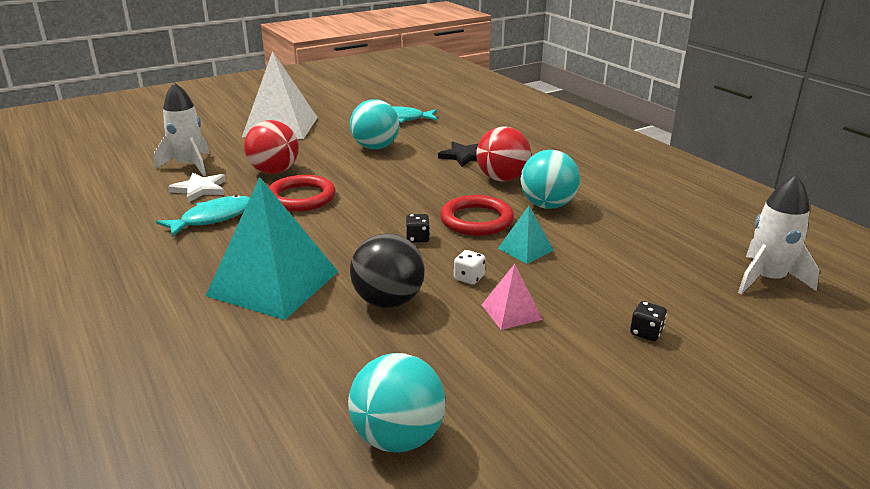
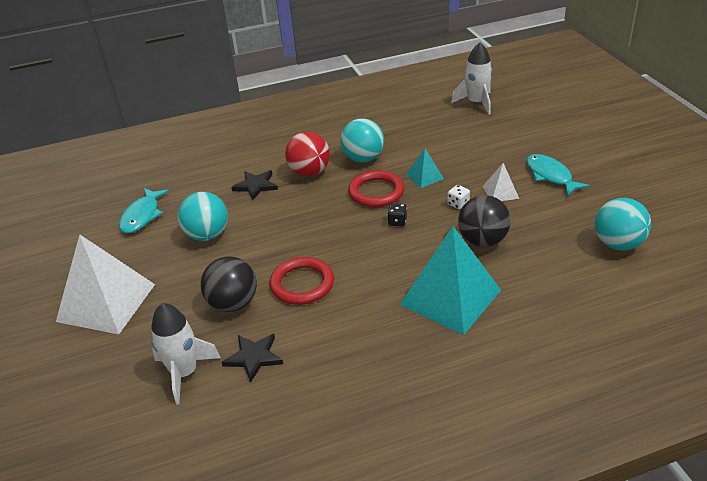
camera: 75 degrees left, 10 degrees up
turquoise fish [156,195,250,237] -> turquoise fish moved to [526,154,590,196]
white star [168,173,226,203] -> black star [222,334,283,383]
red ball [244,120,299,174] -> black ball [201,257,257,312]
pink pyramid [482,264,543,330] -> white pyramid [483,163,519,201]
black dice [630,301,667,341] -> none

